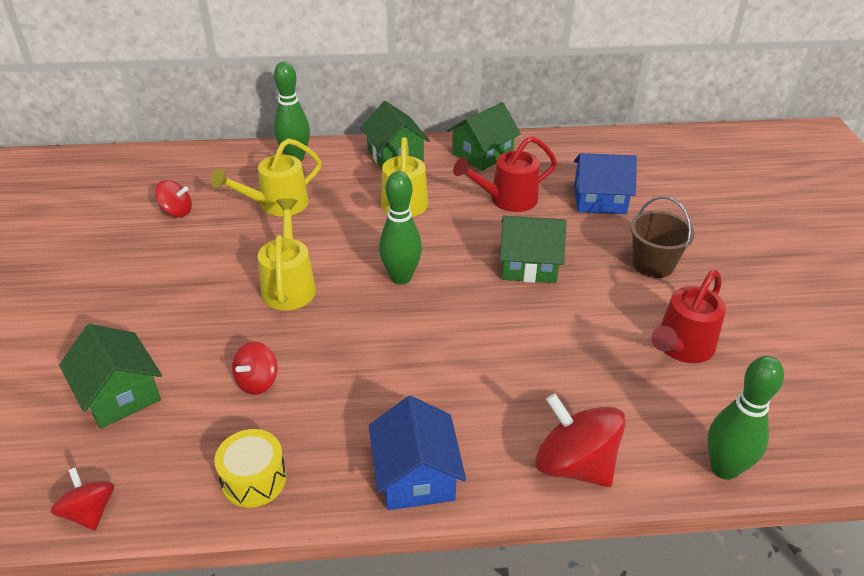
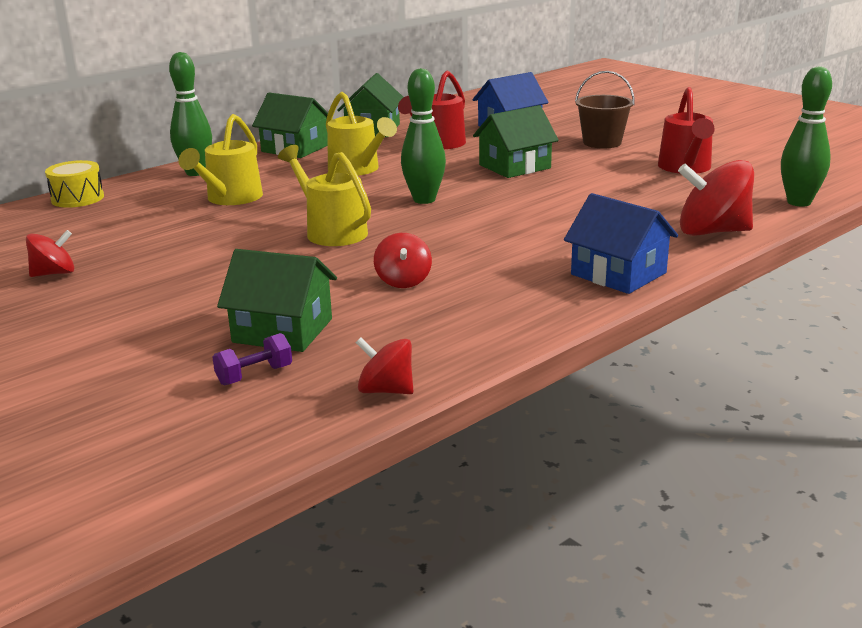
camera: 35 degrees left, 15 degrees down
red spinning top [155,180,192,217] -> red spinning top moved to [26,230,75,277]
yellow drum [215,429,287,508] -> yellow drum moved to [45,160,104,208]
none -> purple dumbbell [212,333,292,386]

